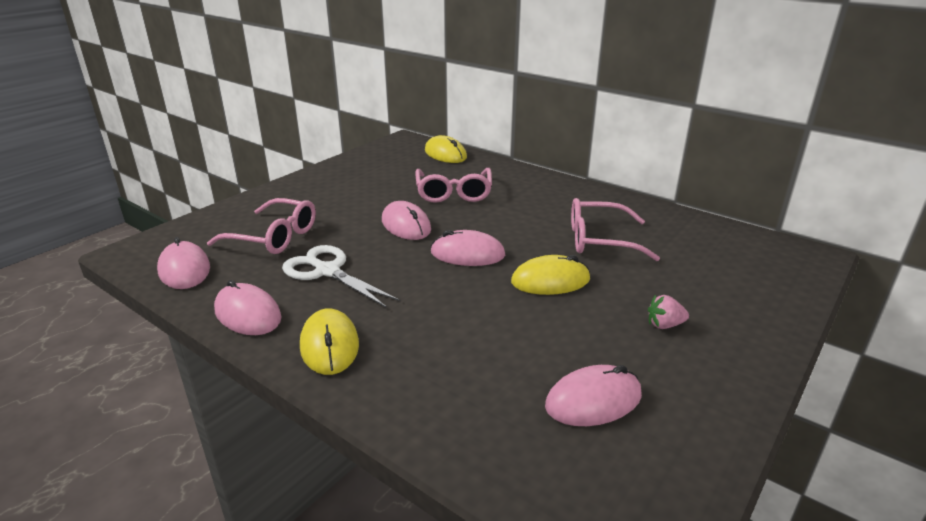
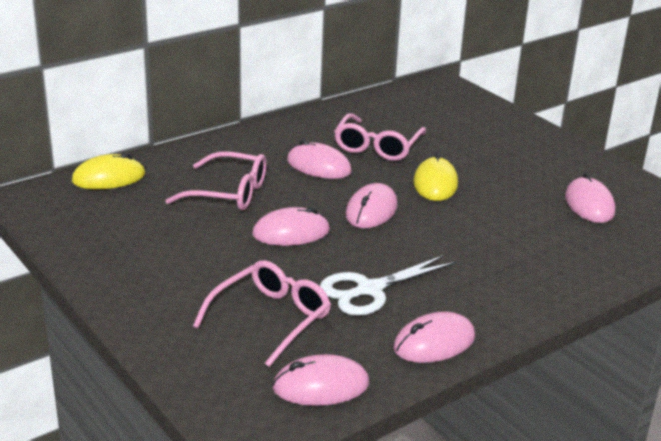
camera: 75 degrees left, 0 degrees up
yellow mouse [300,308,359,375] -> none
pink strawberry [648,295,689,329] -> none
none -> pink mouse [287,140,352,179]

